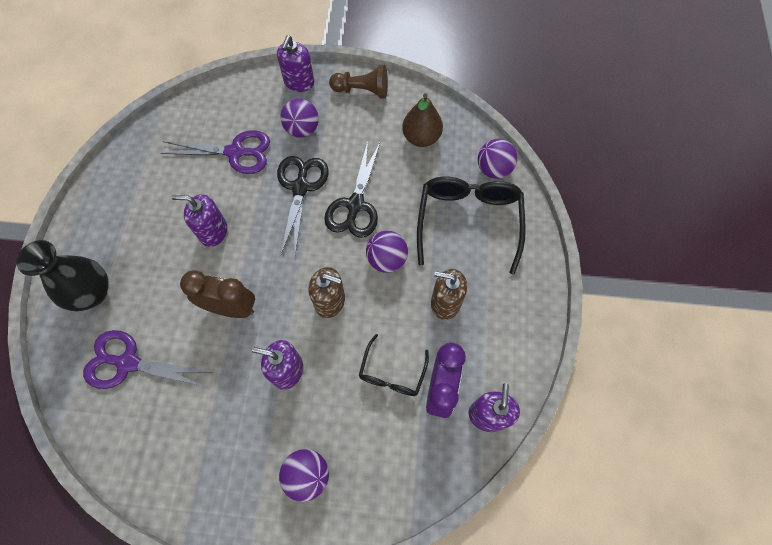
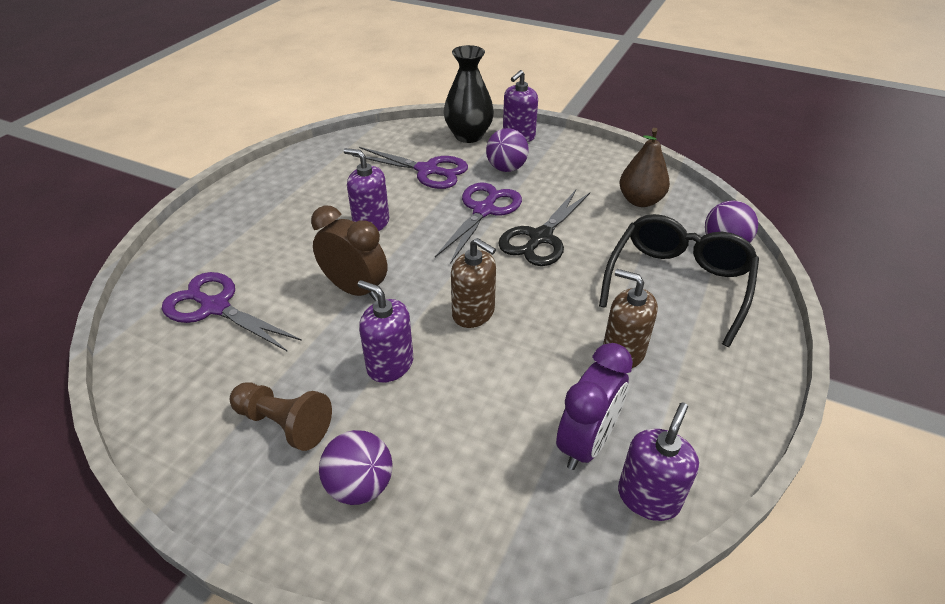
camera: 20 degrees right, 25 degrees down
black vase [16,240,109,311] -> black vase moved to [444,45,494,143]
black scissors [277,156,329,255] -> purple scissors [435,183,522,264]
brown pawn [329,65,388,98] -> brown pawn moved to [230,382,332,451]
black glasses [359,334,429,396] -> none
purple ball [366,231,408,273] -> none

